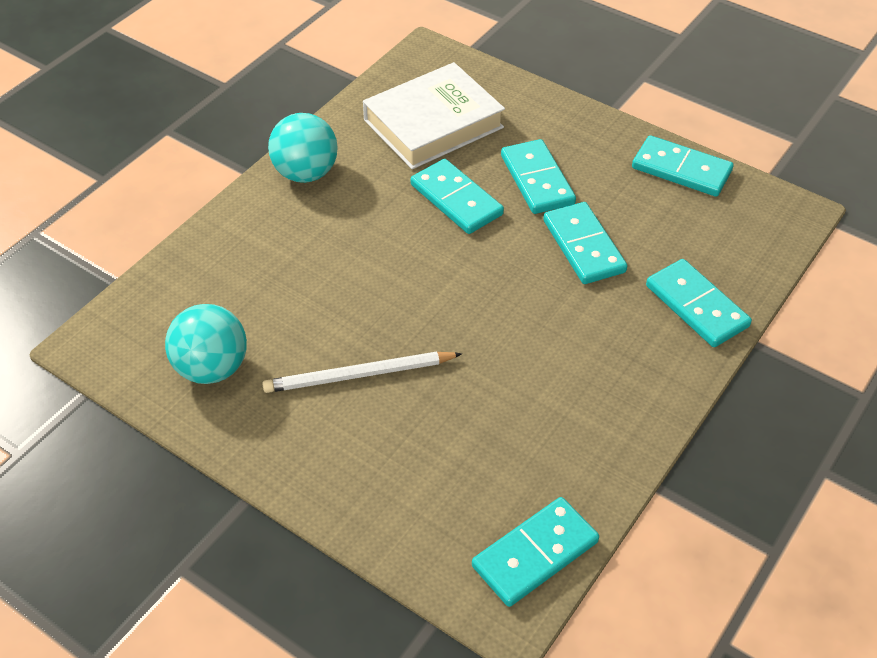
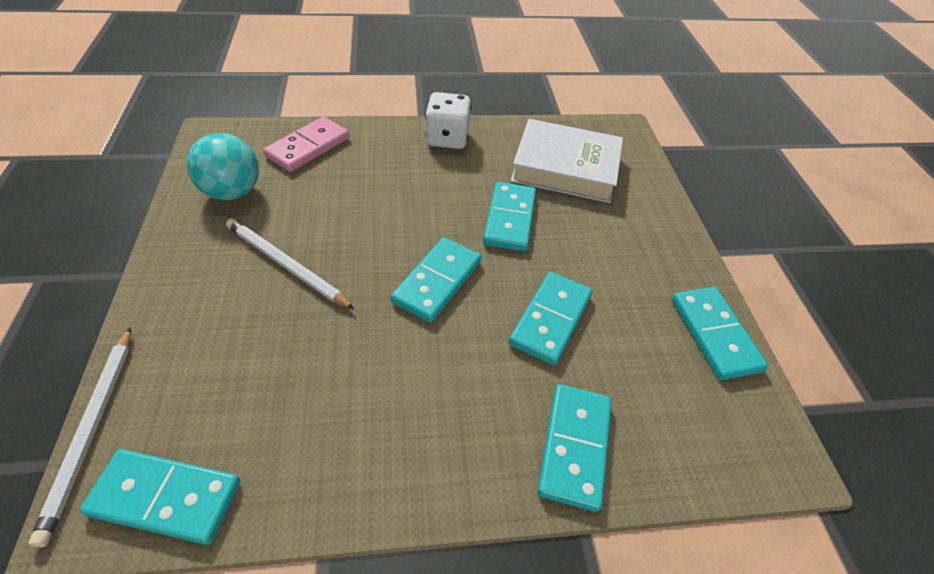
camera: 45 degrees right, 0 degrees up
turquoise ball [268,113,338,183] -> white dice [425,92,471,149]
turquoise domino [501,139,576,214] -> turquoise domino moved to [391,237,481,323]
none -> white pencil [29,327,131,548]
none -> pink domino [264,116,349,172]

